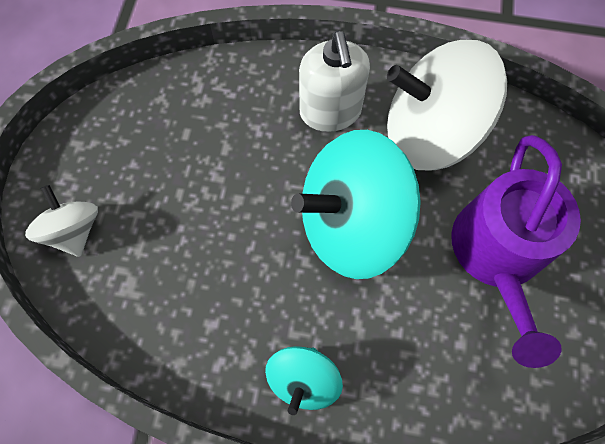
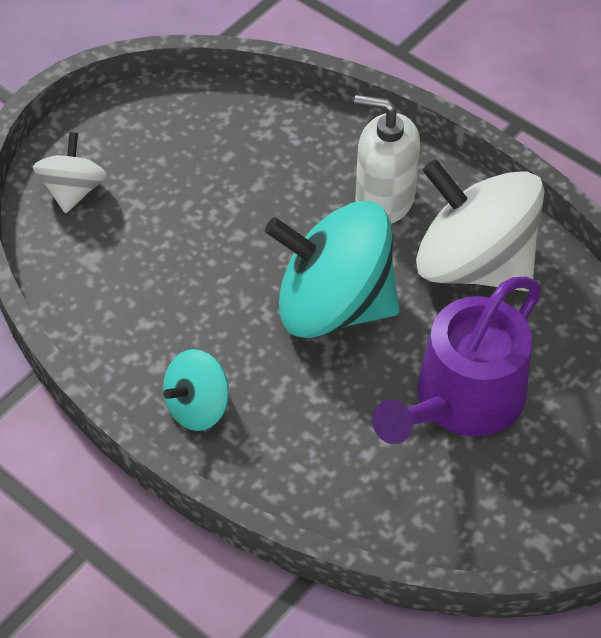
camera: 30 degrees right, 15 degrees down
white soap dispenser [299,31,370,132] -> white soap dispenser turned 90 degrees clockwise [354,95,420,224]

